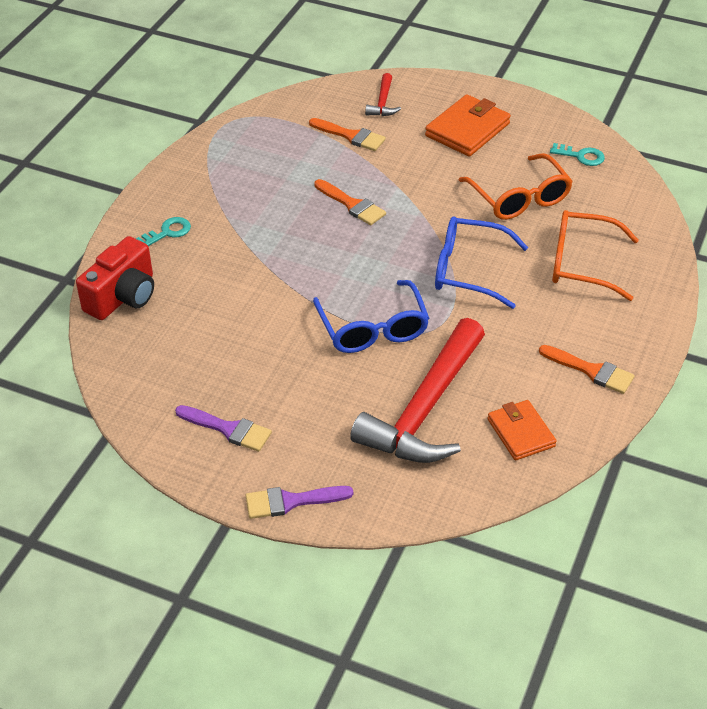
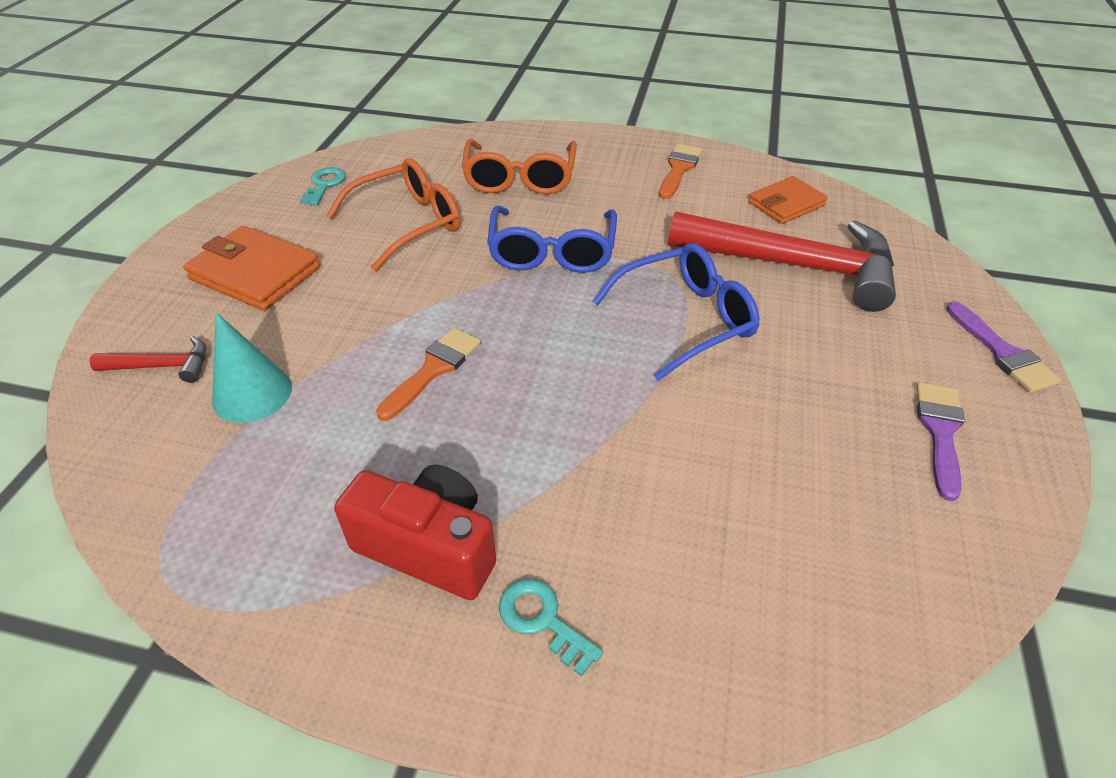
camera: 100 degrees left, 0 degrees up
red camera [76,236,154,320] -> red camera moved to [334,465,496,600]
orange brush [309,118,386,151] -> turquoise cone [212,312,292,423]

